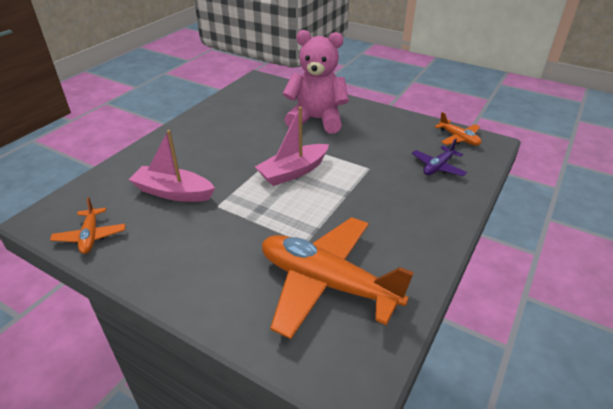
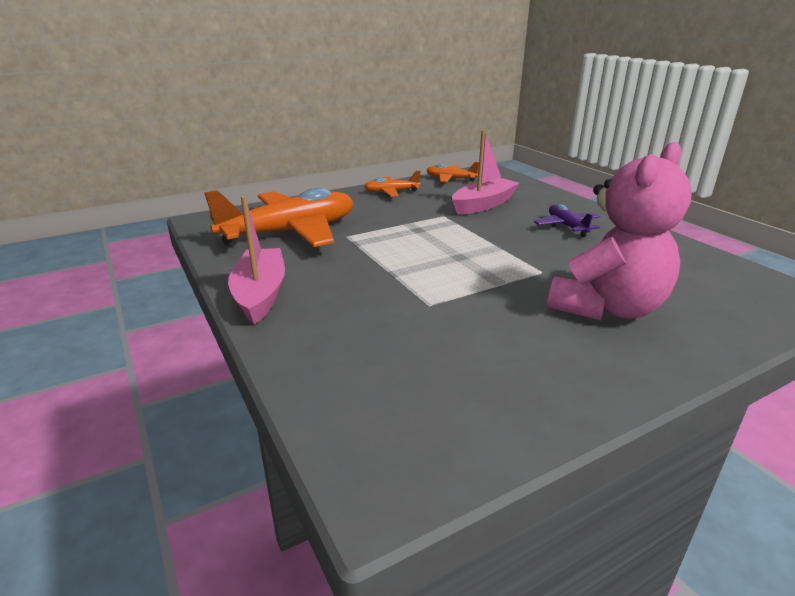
camera: 120 degrees right, 10 degrees down
pink boat [255,107,329,186] -> pink boat moved to [228,196,285,324]
purple plane [412,139,467,176] -> purple plane moved to [534,204,600,237]
orange plane [435,112,481,146] -> orange plane moved to [364,171,421,197]

